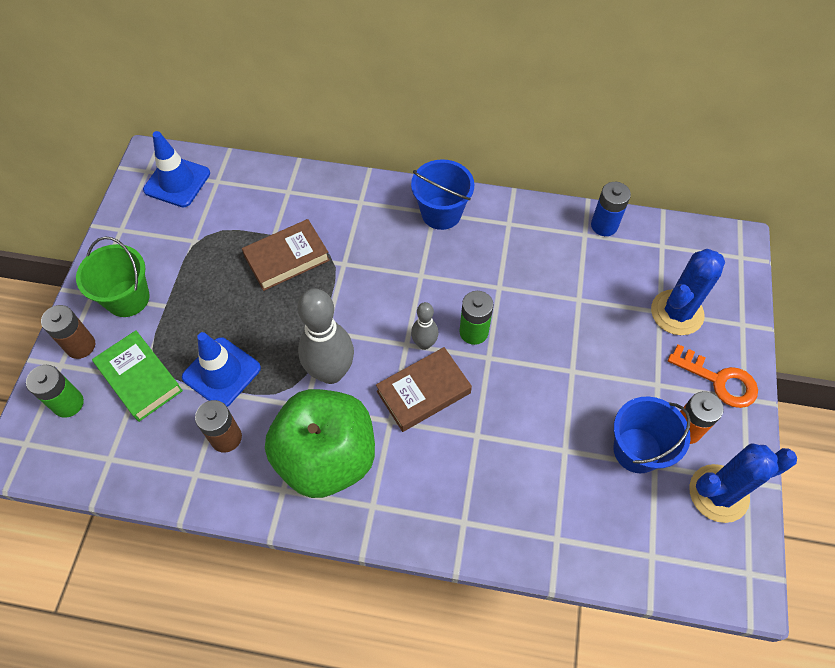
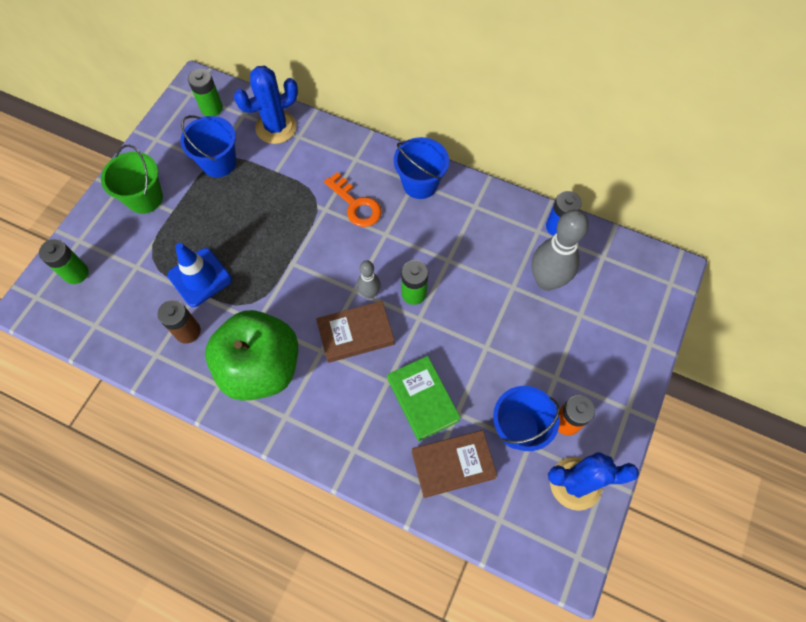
camera: 15 degrees right, 5 degrees up
brown battery [41,305,95,359] -> none
green book [92,330,183,422] -> green book moved to [387,356,461,441]
blue traffic cone [143,131,210,207] -> green battery [188,69,223,116]
brown book [242,219,330,291] -> brown book moved to [412,430,498,498]
grey bowling pin [298,289,354,384] -> grey bowling pin moved to [531,210,589,291]
blue cactus [651,249,725,335] -> blue cactus moved to [234,66,298,144]
orange key [668,344,758,408] -> orange key moved to [324,172,382,227]
none -> blue bucket [180,115,236,177]

